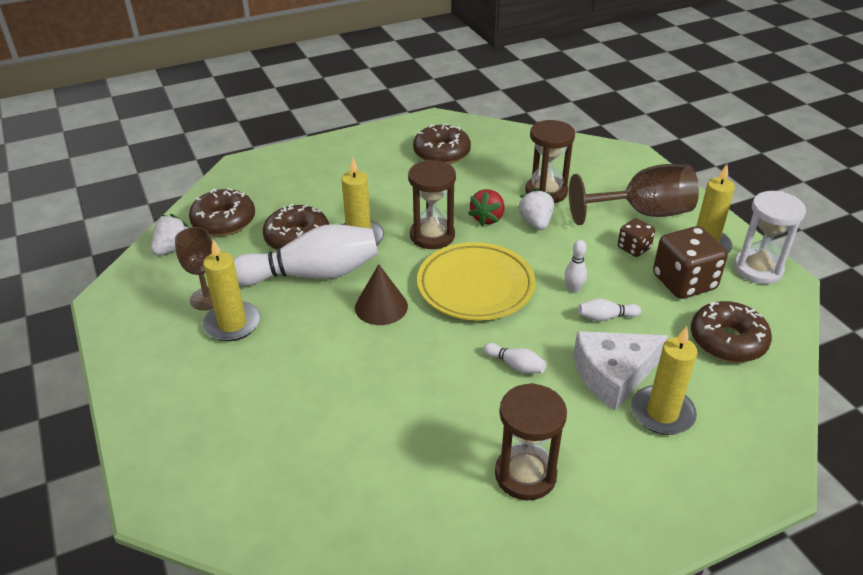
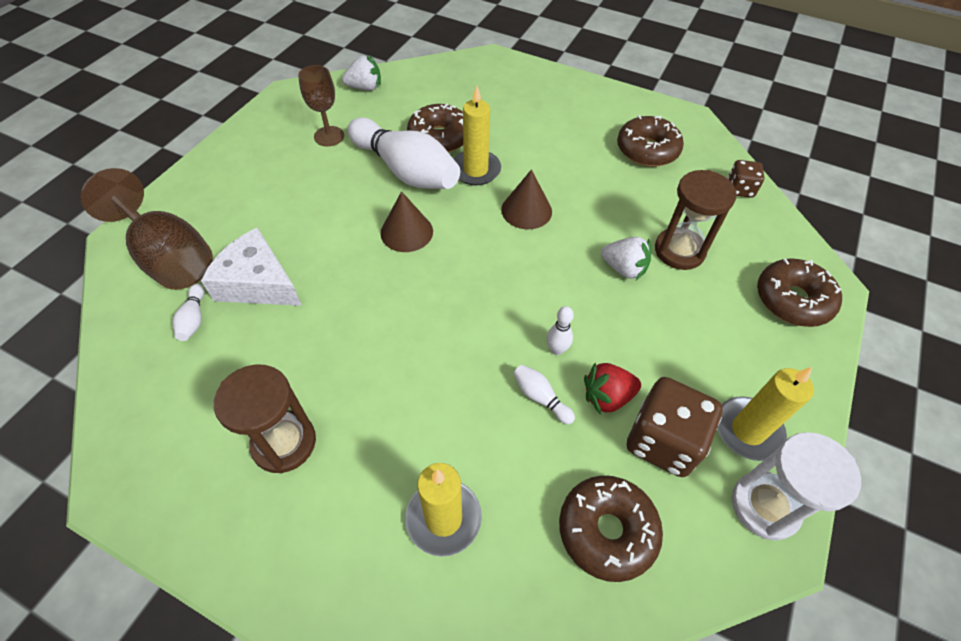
camera: 50 degrees right, 15 degrees up
brown donut [189,188,255,236] -> brown donut moved to [757,258,842,327]
yellow candle [203,239,260,341] -> none
brown hourglass [408,160,456,249] -> brown cone [501,169,552,229]
yellow plate [417,242,535,321] -> none
red strawberry [468,189,504,226] -> red strawberry moved to [584,363,641,415]
white bowling pin [483,343,546,374] -> white bowling pin moved to [173,284,204,341]
white strawberry [518,188,554,230] -> white strawberry turned 75 degrees clockwise [601,237,651,280]
brown goblet [569,164,699,225] -> brown goblet moved to [80,168,213,290]
white cheese [574,331,668,410] -> white cheese moved to [201,228,302,306]
brown dice [618,218,655,257] -> brown dice moved to [727,160,764,198]

